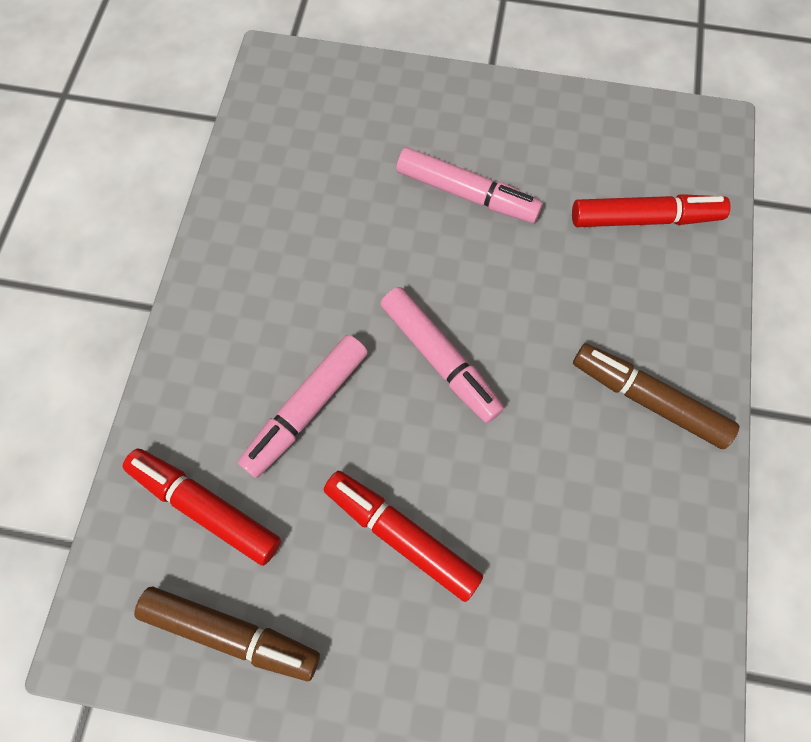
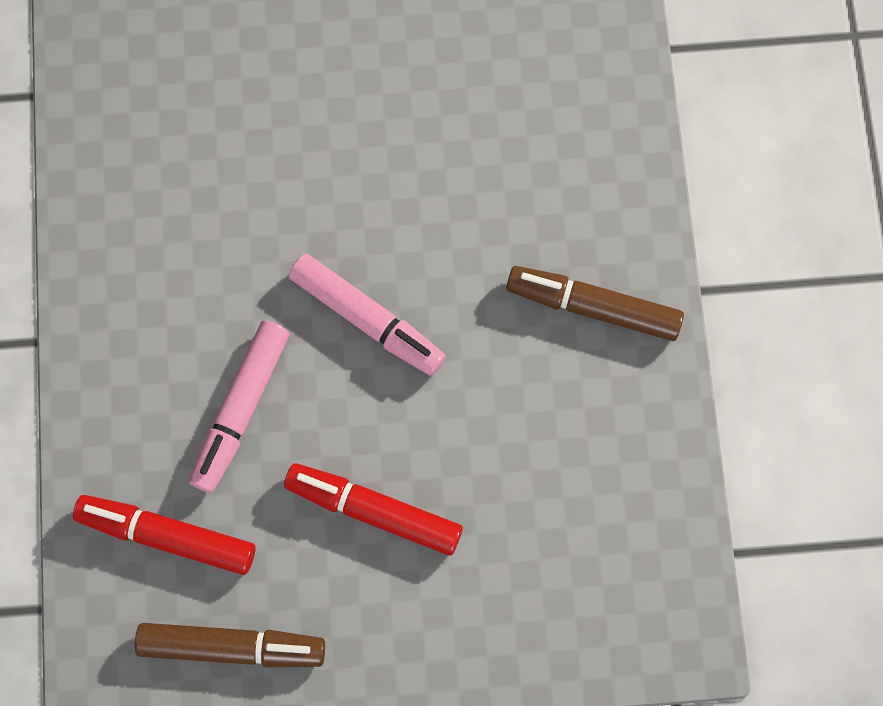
camera: 15 degrees left, 5 degrees up
pink marker [396,147,543,223] -> none
red marker [572,194,731,227] -> none

